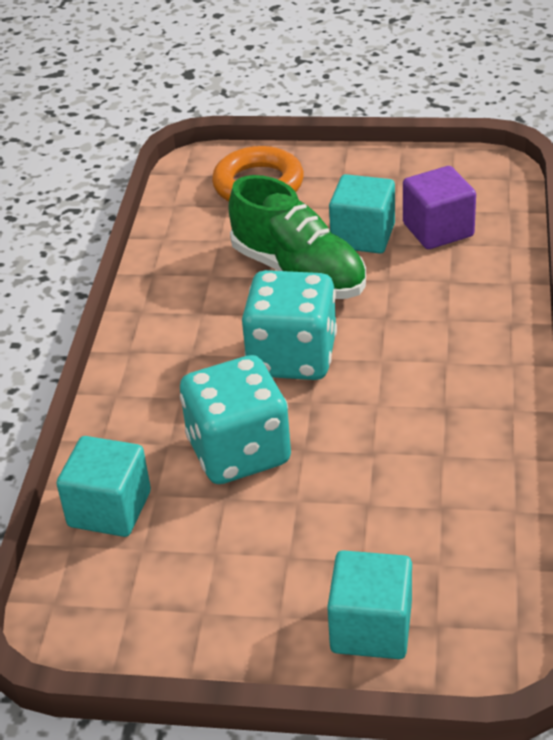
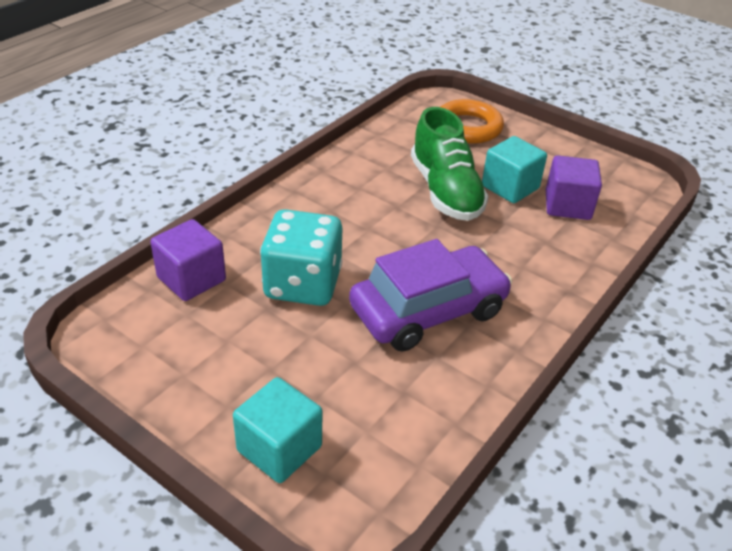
camera: 25 degrees right, 0 degrees up
turquoise cube [57,436,151,537] -> purple cube [150,219,226,301]
turquoise dice [242,270,337,380] -> none
none -> purple car [349,239,512,352]

